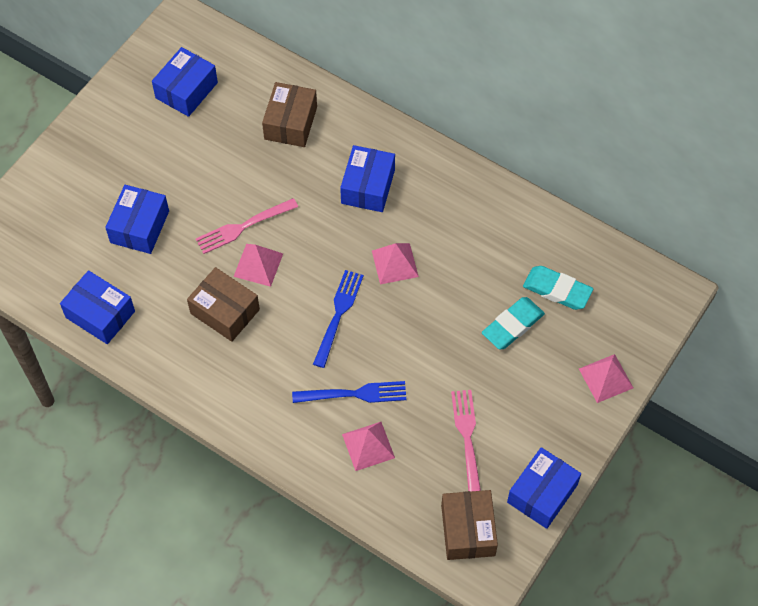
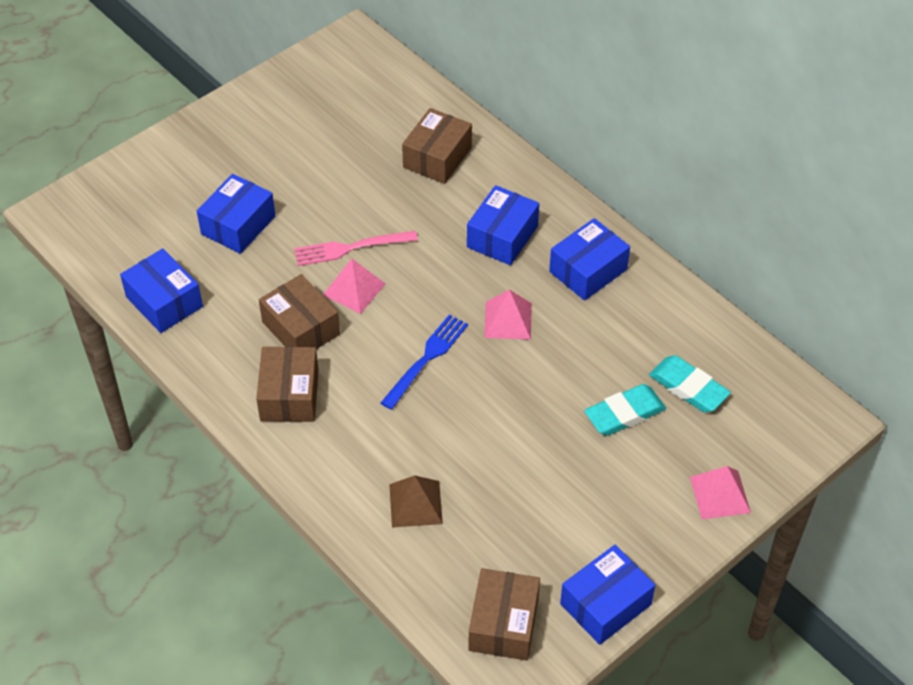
camera: 15 degrees right, 10 degrees down
blue box [152,47,218,117] -> blue box moved to [549,218,630,301]
blue fork [292,381,406,403] -> none
pink pyramid [342,422,395,471] -> brown pyramid [389,475,443,527]
pink fork [451,390,481,492] -> none
none -> brown box [256,347,319,422]

